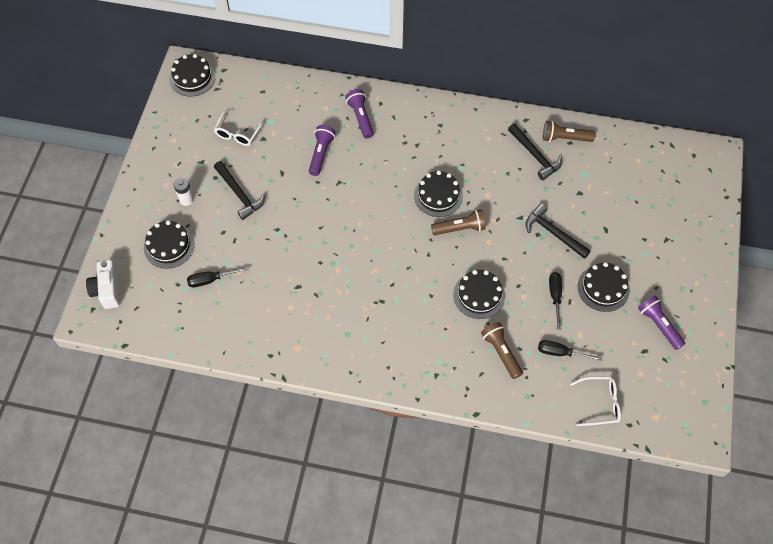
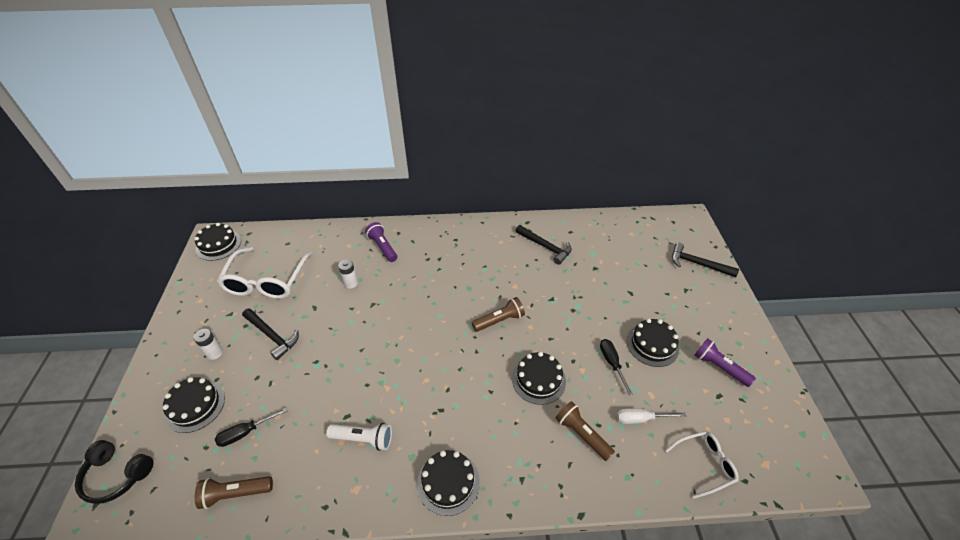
camera: 15 degrees left, 15 degrees down
white camera [86,260,120,309] -> black headphones [75,440,154,504]
white glasses [214,109,265,146] -> white glasses [217,247,313,299], size x1.82
purple flashlight [309,125,336,176] -> white battery [338,259,358,289]
black cake [414,170,463,217] -> black cake moved to [417,450,480,516]
black hammer [526,204,591,259] -> black hammer moved to [672,243,739,277]
black screwdriver [538,340,602,361] -> white screwdriver [617,408,686,424]
brown flashlight [543,121,595,142] -> brown flashlight moved to [195,476,273,509]
none -> white flashlight [326,423,392,451]

